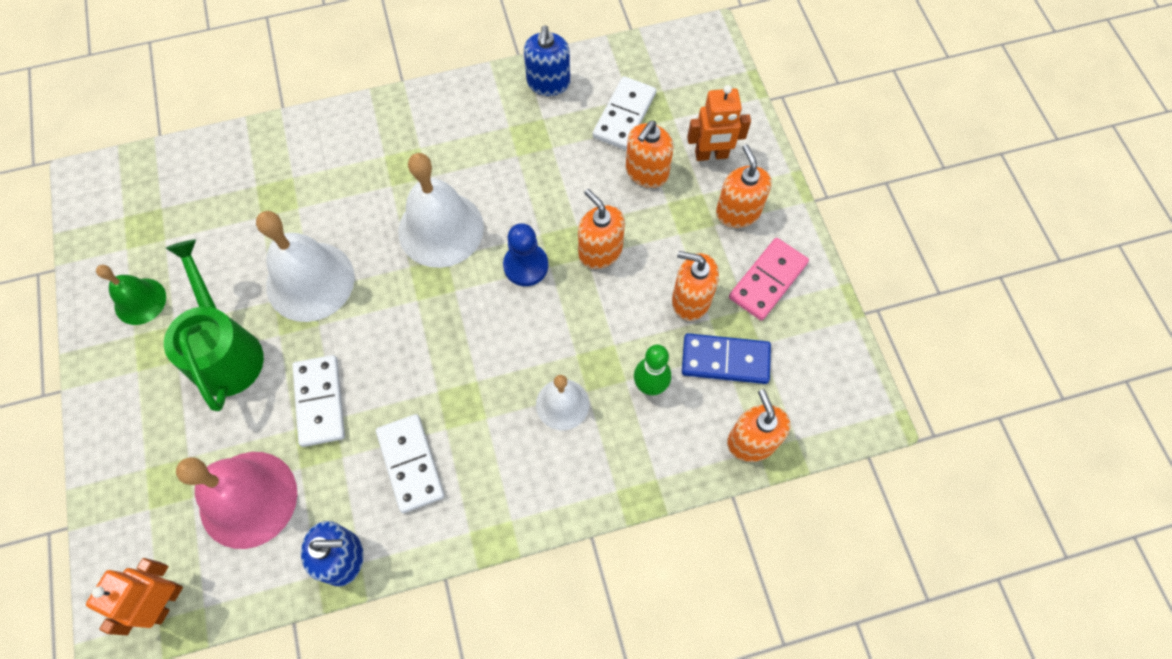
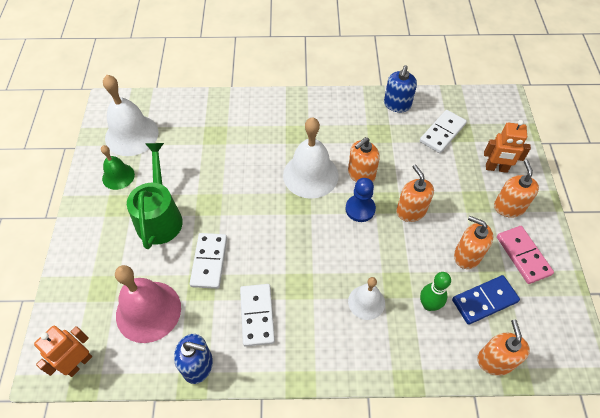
camera: 15 degrees right, 10 degrees down
white bell [256,211,355,322] -> white bell moved to [103,75,158,156]
orange soap dispenser [626,121,674,188] -> orange soap dispenser moved to [348,137,380,182]
blue domino [682,333,771,384] -> blue domino turned 45 degrees counterclockwise [452,275,520,325]
pink domino [729,238,809,321] -> pink domino turned 75 degrees counterclockwise [497,226,554,284]

